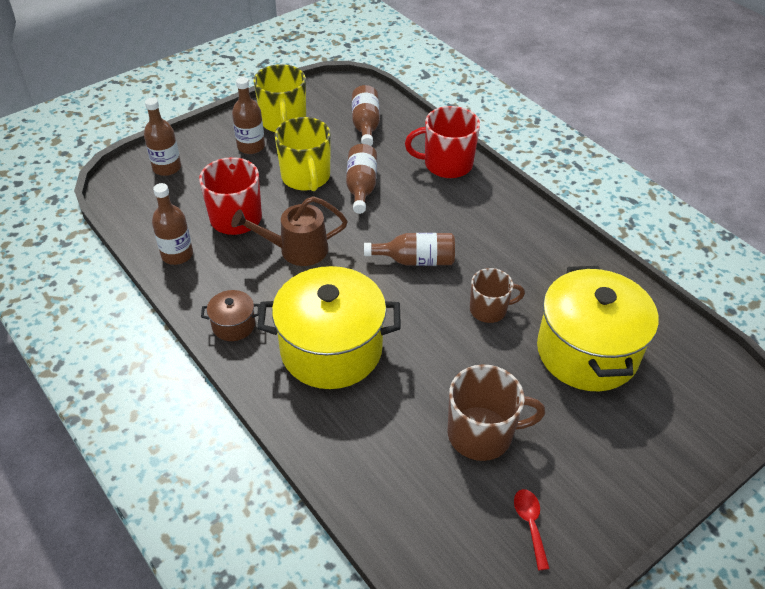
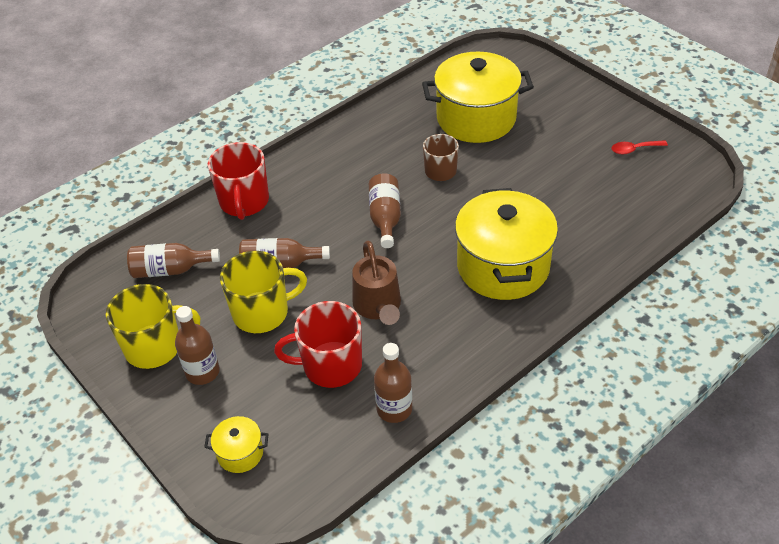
camera: 90 degrees left, 0 degrees up
brown bottle [144,97,181,176] -> yellow pot [204,416,268,473]
brown pot [201,290,260,341] -> none
brown mug [448,364,545,461] -> none

